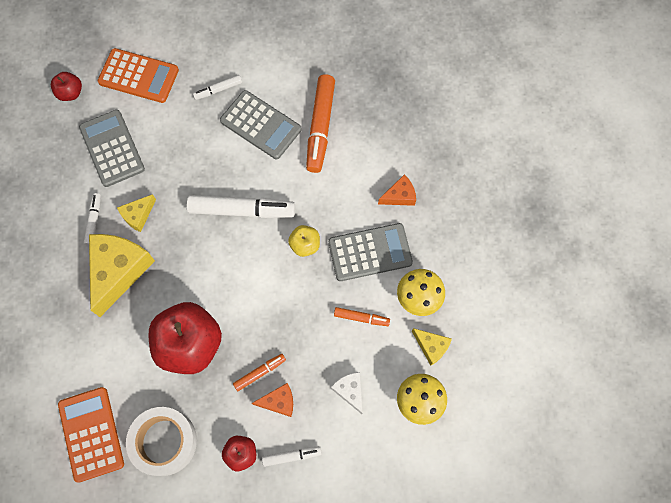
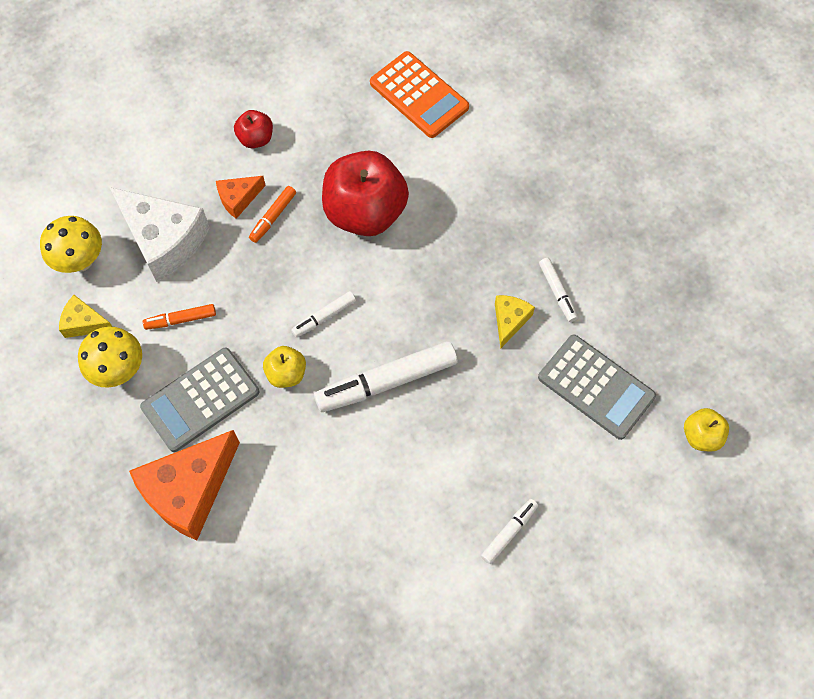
camera: 155 degrees right, 5 degrees down
red apple [51,72,82,101] -> yellow apple [684,408,729,452]
yellow cheese [89,234,155,317] -> none
orange calculator [98,48,179,103] -> none
white tape [126,407,197,476] -> none
grey calculator [220,90,302,159] -> none
white marker [262,446,322,467] -> white marker moved to [291,291,356,338]
orange marker [306,74,335,173] -> none
white cheese [331,372,362,414] -> white cheese [110,187,210,282], size x2.01
orange cheese [378,175,416,206] -> orange cheese [129,430,240,541], size x2.01

